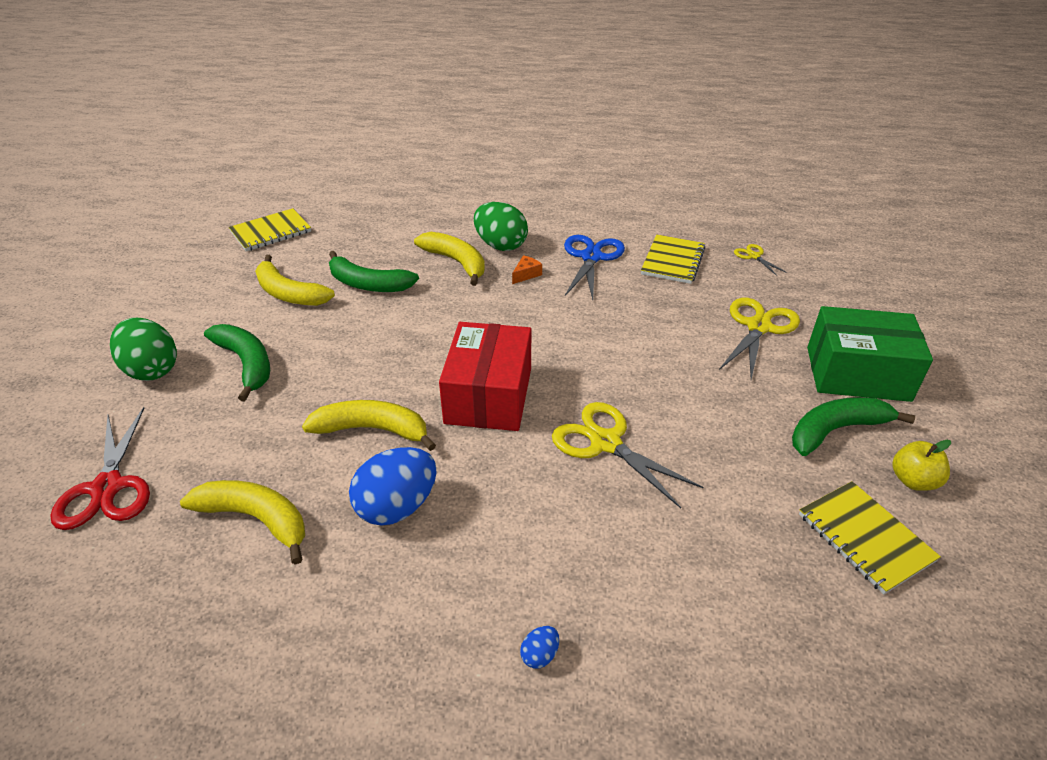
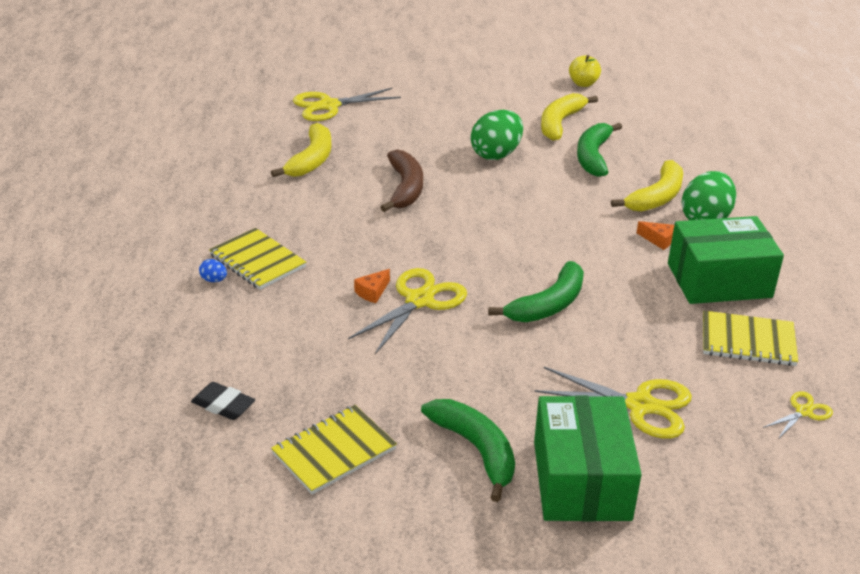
camera: 80 degrees right, 5 degrees down
red scissors [50,407,150,530] -> yellow scissors [293,88,401,121]
green egg [110,318,177,381] -> green egg moved to [471,110,523,160]
green banana [204,324,270,402] -> green banana moved to [488,261,584,322]
yellow notebook [229,208,311,251] -> yellow notebook moved to [209,228,306,290]
yellow banana [302,400,436,451] -> brown banana [380,150,423,212]
blue egg [349,447,436,526] -> none
red box [439,322,531,431] -> none
blue scissors [564,235,625,300] -> green box [668,216,784,304]
yellow apple [892,440,951,491] -> yellow apple moved to [569,55,601,87]
none -> black eraser [191,382,255,420]
none -> orange cheese [354,269,390,303]

